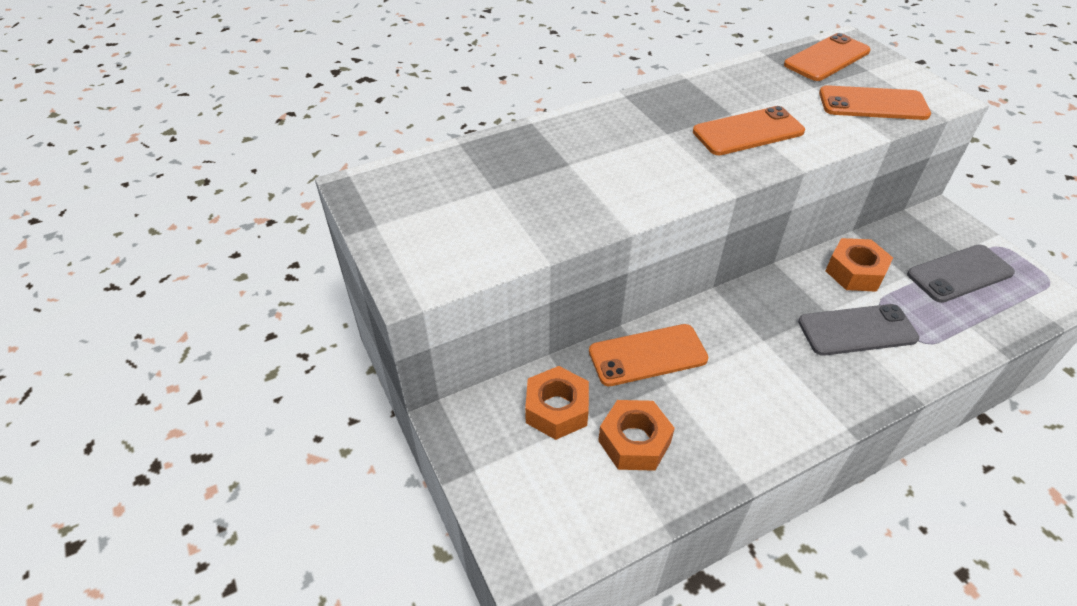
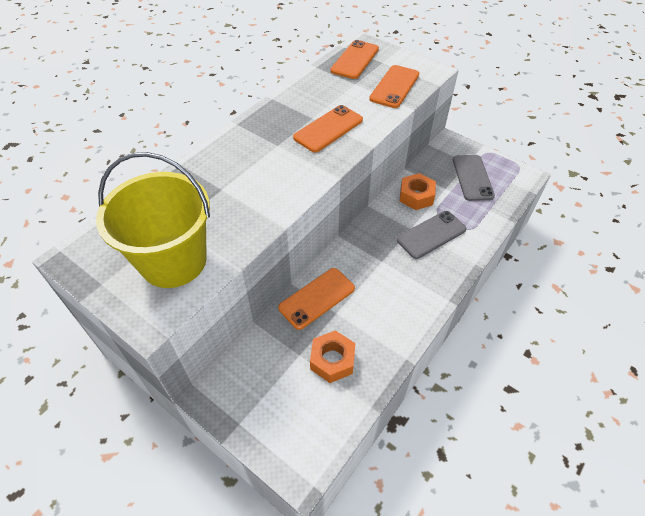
camera: 25 degrees left, 5 degrees up
orange nut [525,366,589,440] -> none
orange phone [819,85,931,120] -> orange phone turned 45 degrees counterclockwise [369,65,419,108]
grey phone [907,245,1015,303] -> grey phone turned 45 degrees counterclockwise [453,155,495,201]
none -> yellow bucket [96,152,210,288]

